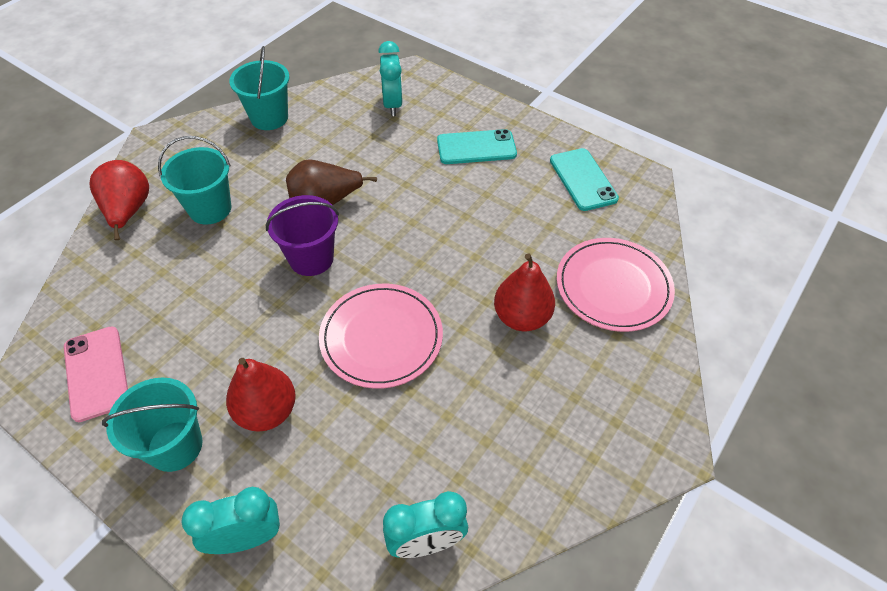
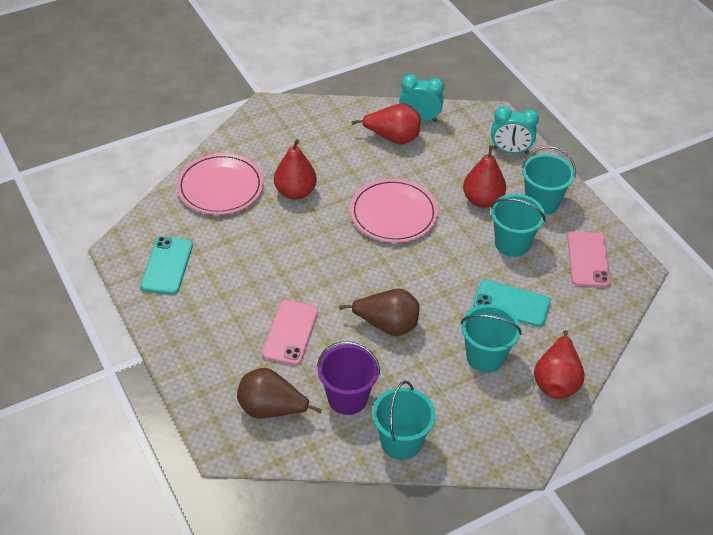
camera: 155 degrees left, 5 degrees down
purple bucket [266,195,339,276] -> purple bucket moved to [317,341,380,415]
turquoise clock [378,41,403,116] -> brown pear [237,368,322,418]
turquoise phone [437,129,517,164] -> turquoise phone moved to [473,280,551,327]
none -> pink phone [262,300,318,365]
none -> red pear [351,103,420,145]
none -> turquoise bucket [491,194,546,257]

